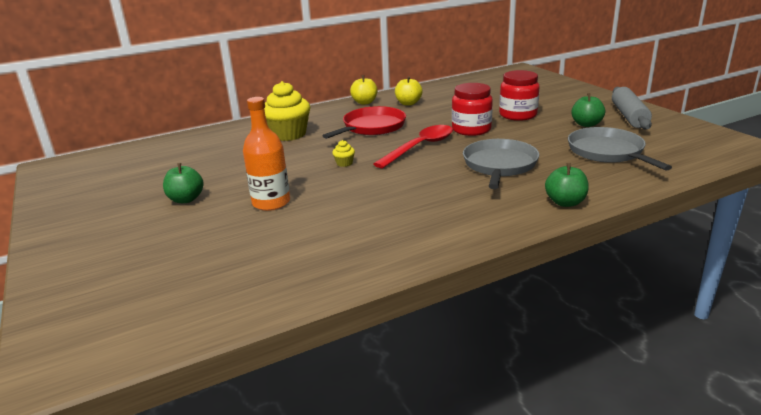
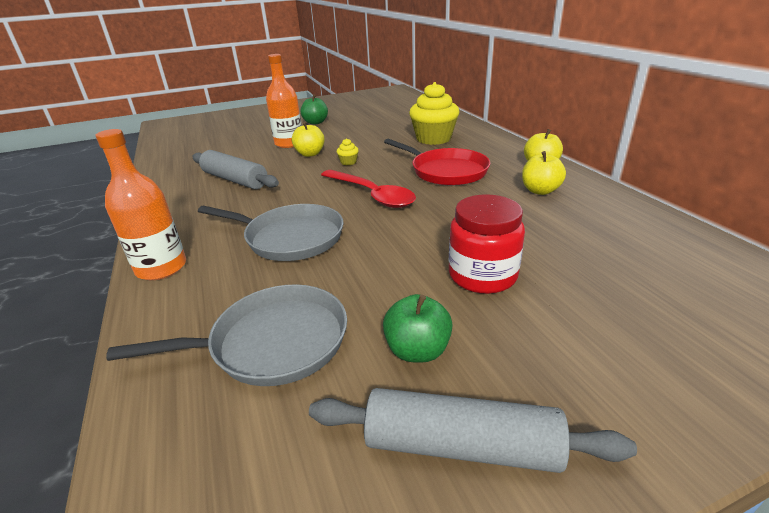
camera: 95 degrees right, 5 degrees up
red jar [452,83,493,136] -> none
green apple [545,163,589,207] -> orange bottle [96,129,186,280]
none -> grey rolling pin [192,150,279,189]
none -> yellow apple [292,122,325,157]

